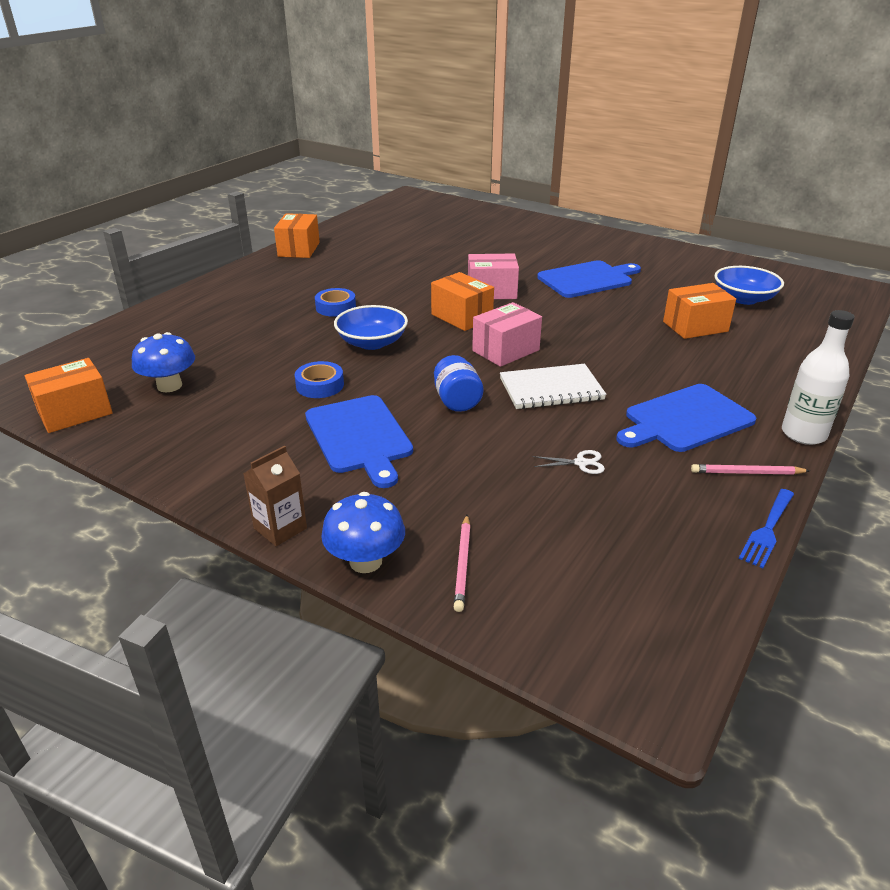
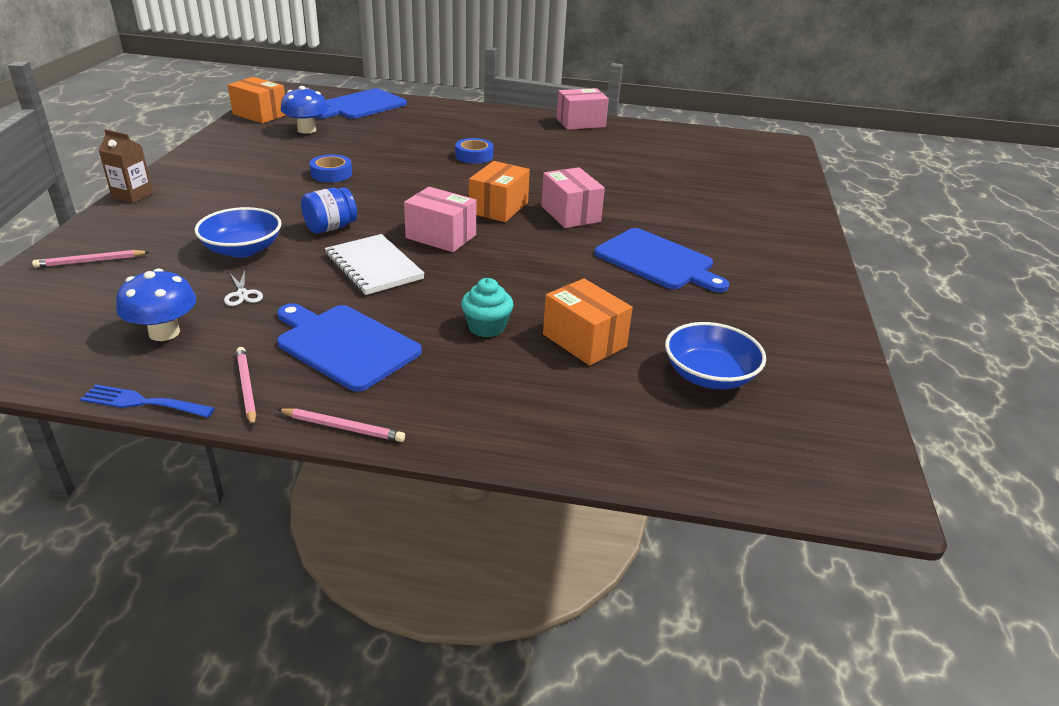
camera: 65 degrees right, 0 degrees up
orange box [274,213,320,258] -> pink box [557,88,609,130]
blue cutting board [305,395,413,488] -> blue cutting board moved to [314,89,407,119]
blue mushroom [321,492,405,573] -> blue mushroom moved to [116,268,196,341]
blue bowl [334,305,408,350] -> blue bowl moved to [195,207,282,258]
white bottle [782,310,855,445] -> pink pencil [277,408,405,442]
none -> turquoise cupcake [461,278,513,338]

